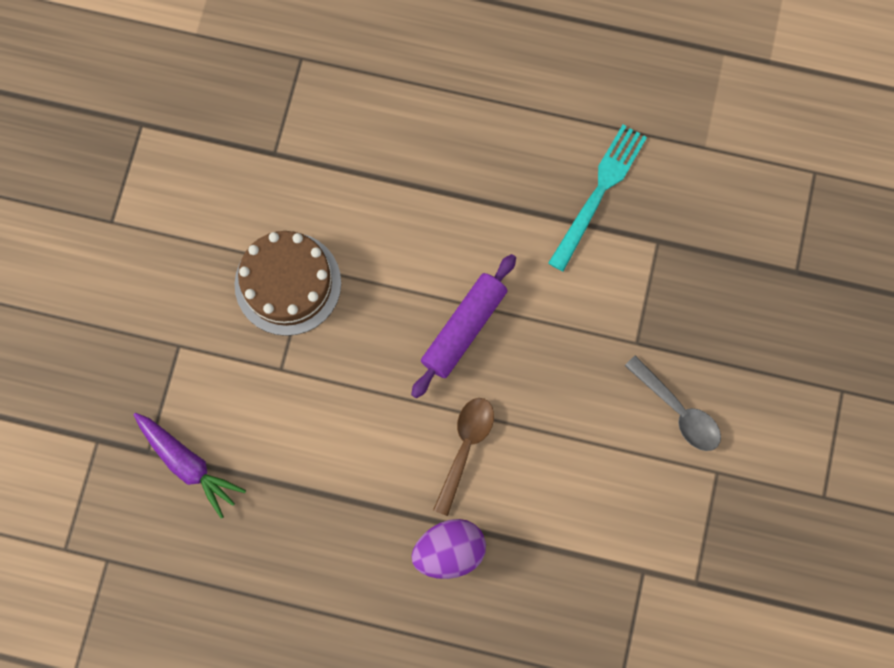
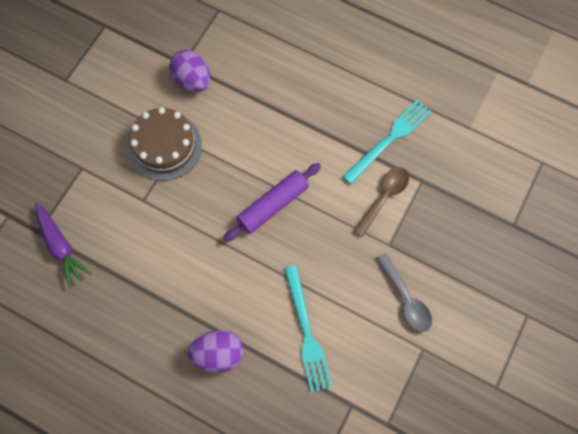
camera: 15 degrees right, 5 degrees down
brown spoon [433,398,494,516] -> brown spoon moved to [353,167,409,237]
none -> purple egg [169,50,210,92]
none -> turquoise fork [284,265,332,392]

